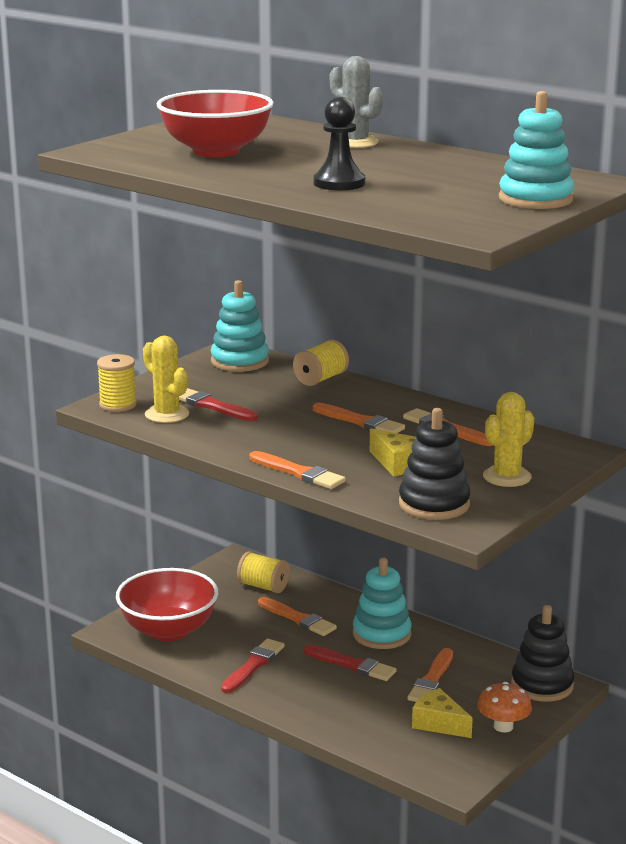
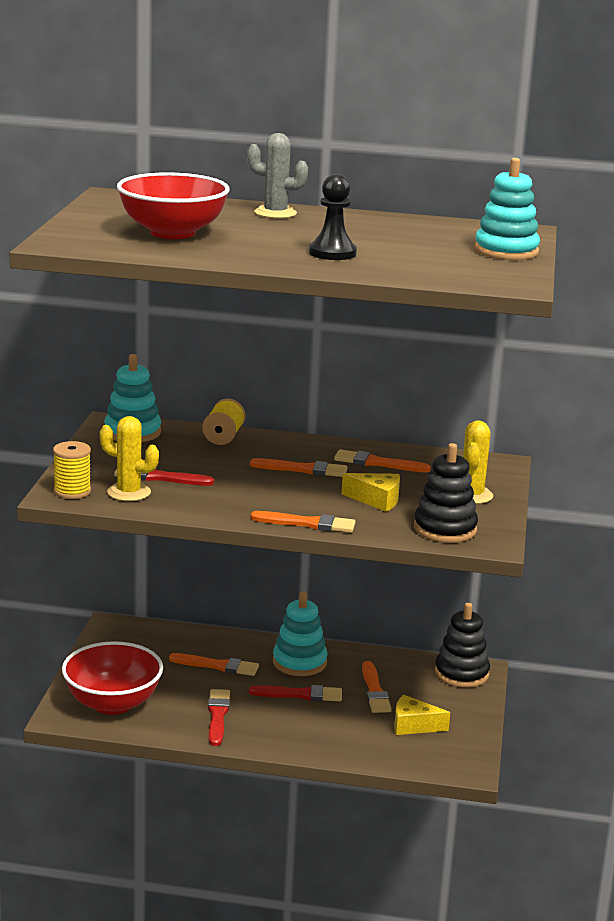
camera: 30 degrees left, 0 degrees up
yellow spool [237,551,290,593] -> none
orange mushroom [477,682,532,733] -> none

